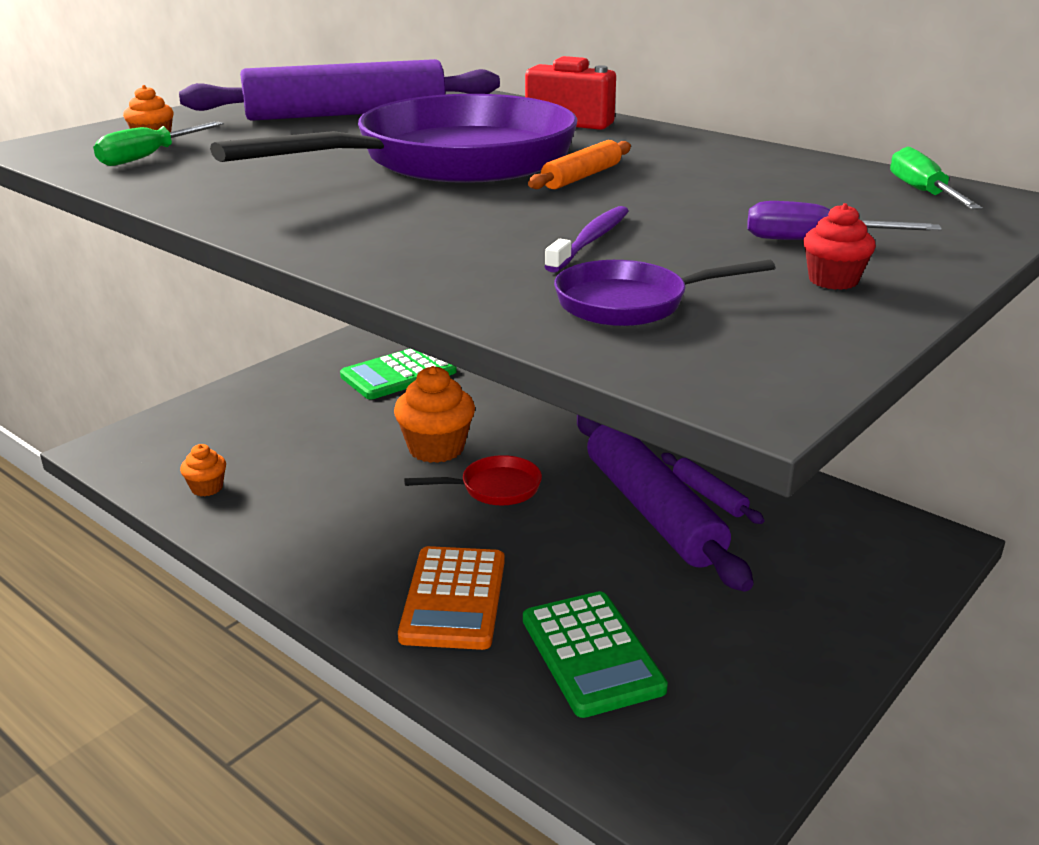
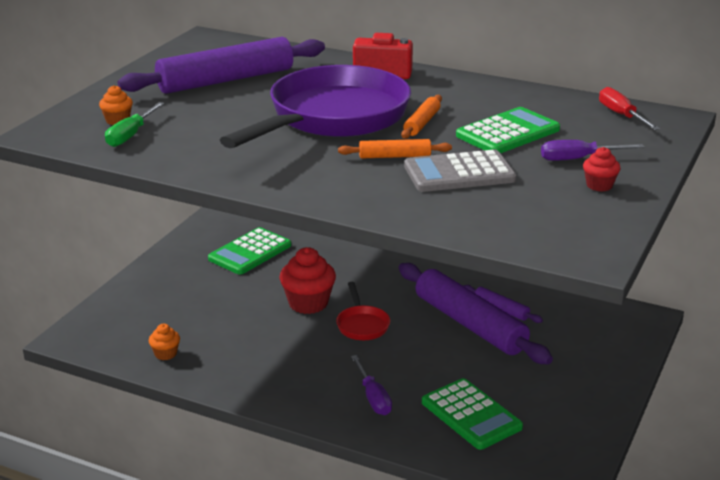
camera: 15 degrees left, 0 degrees up
orange cupcake [394,366,475,463] -> red cupcake [279,247,336,314]
orange calculator [398,546,505,650] -> purple screwdriver [351,355,392,415]
red pan [404,455,542,506] -> red pan turned 105 degrees clockwise [336,282,390,340]
purple toothbrush [544,206,628,272] -> grey calculator [404,149,516,192]
purple pan [554,260,775,326] -> none
green screwdriver [890,147,982,210] -> red screwdriver [599,87,660,130]
none -> orange rolling pin [338,139,452,158]
none -> green calculator [456,107,560,153]

